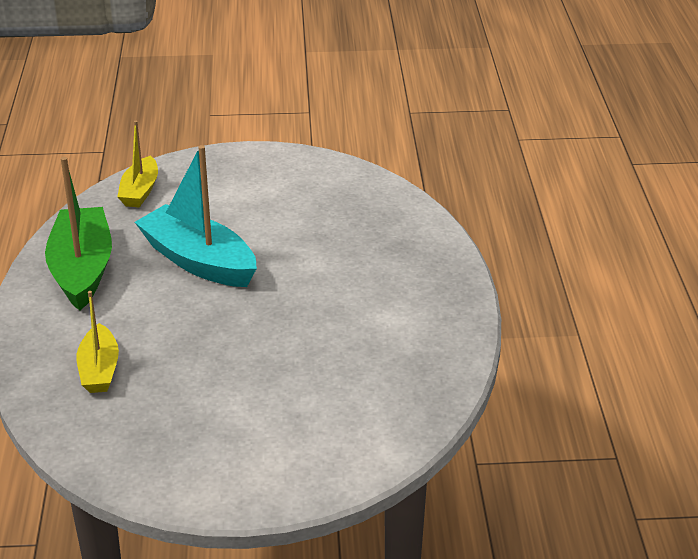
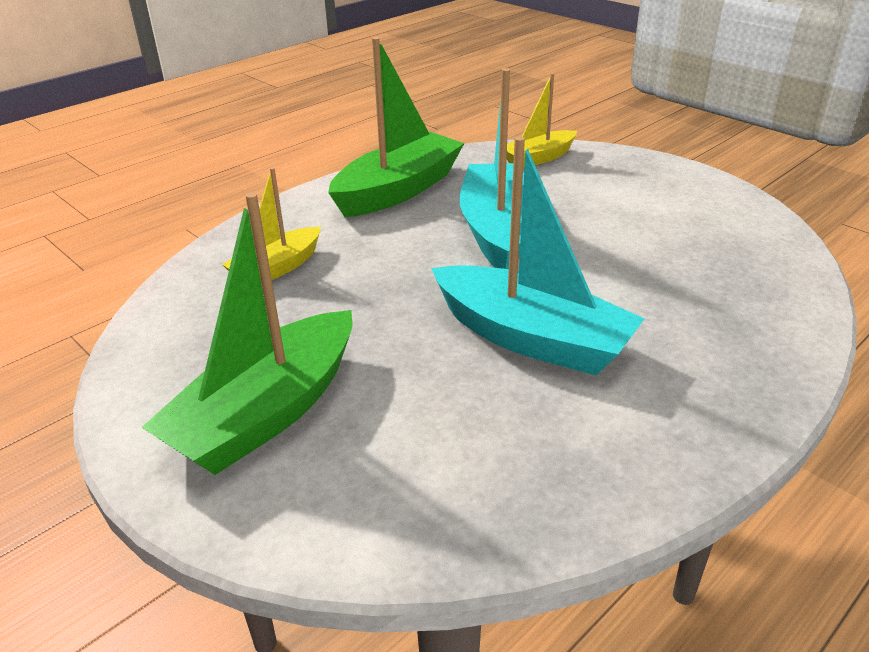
camera: 50 degrees right, 0 degrees up
none -> green boat [141,192,353,475]
none -> turquoise boat [431,136,645,375]

